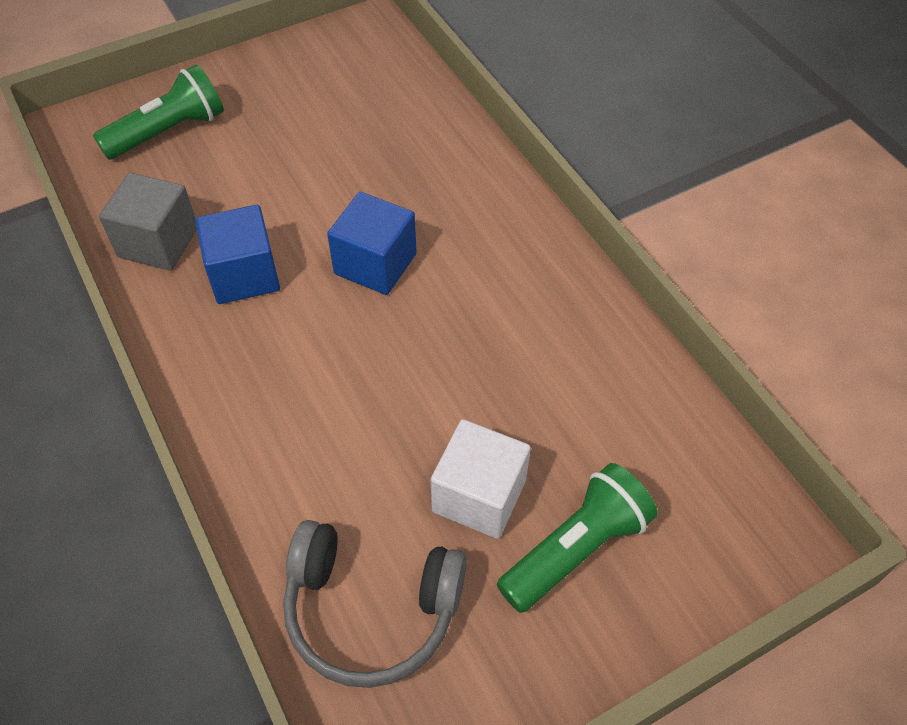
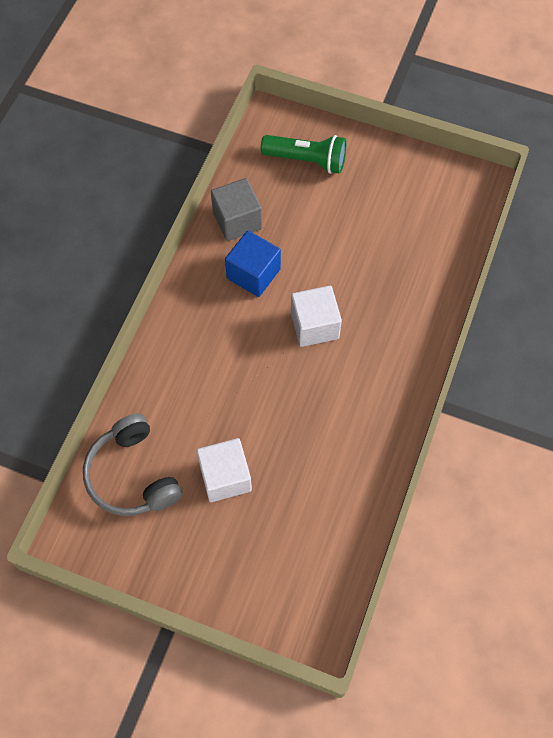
camera: 50 degrees right, 10 degrees up
blue cube [327,192,417,295] -> white cube [291,286,342,347]
green flashlight [497,463,658,613] -> none

